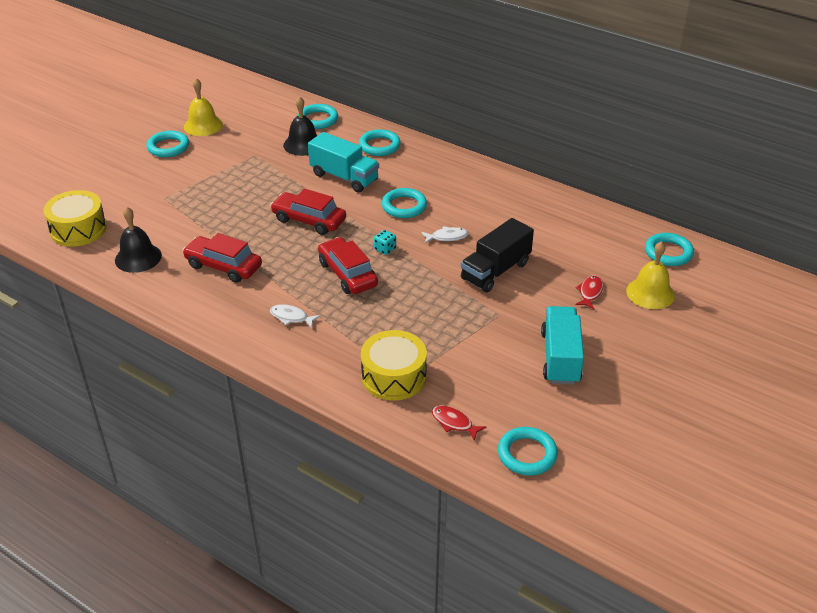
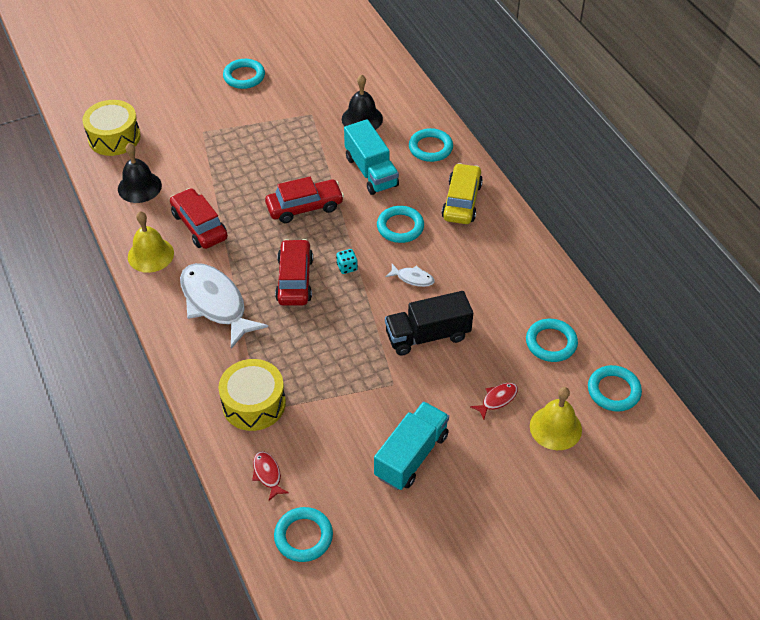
camera: 30 degrees right, 10 degrees up
yellow bell [184,78,223,136] -> yellow bell moved to [128,211,174,273]
red car [270,189,346,235] -> red car turned 105 degrees clockwise [265,177,344,223]
white fish [270,304,320,328] -> white fish [180,263,268,349], size x2.29
turquoise ring [298,104,338,129] -> turquoise ring moved to [526,319,578,362]
none -> yellow car [442,163,483,224]

